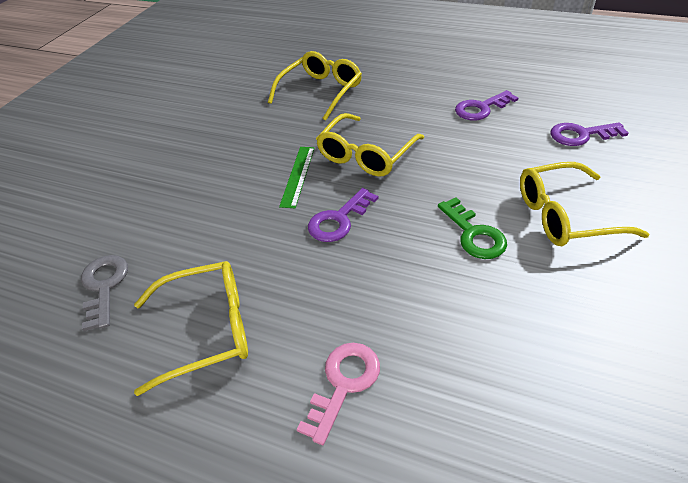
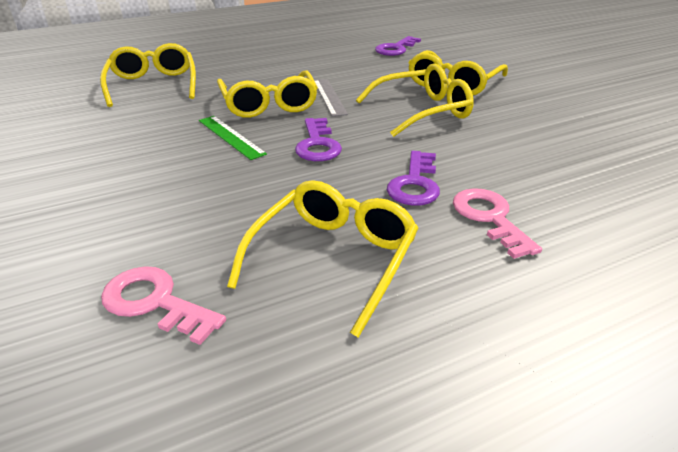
camera: 50 degrees left, 10 degrees down
grey key [81,255,128,331] -> pink key [101,266,226,345]
green key [438,197,507,259] -> yellow glasses [356,63,474,137]
purple key [455,90,518,120] -> purple key moved to [387,151,440,206]
none -> grey ruler [314,79,348,116]

